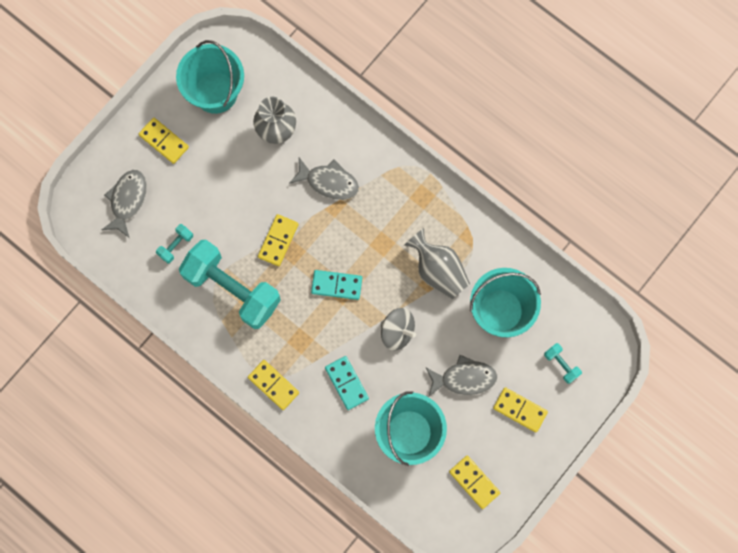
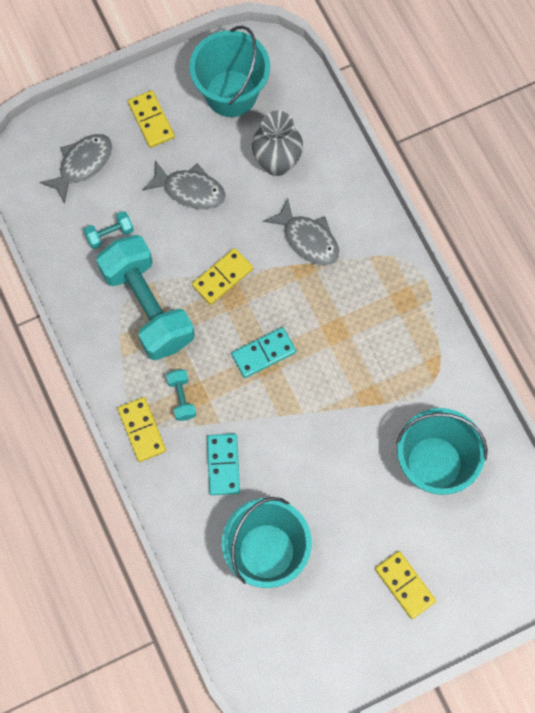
camera: 25 degrees right, 5 degrees down
turquoise domino [311,270,362,300] -> turquoise domino turned 60 degrees counterclockwise [231,327,296,378]
grey spinning top [381,308,416,351] -> none
grey vase [404,228,470,299] -> none
grey fish [426,355,497,396] -> grey fish moved to [143,160,226,210]
yellow domino [449,456,500,509] -> none
turquoise dumbbell [544,343,582,384] -> turquoise dumbbell moved to [166,370,196,421]

